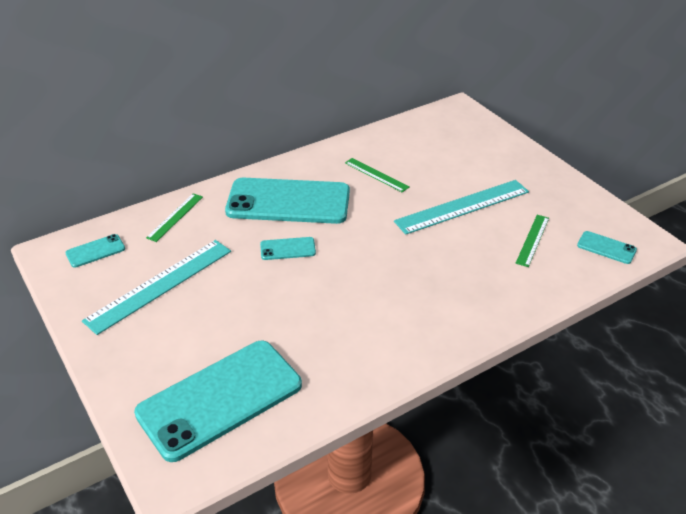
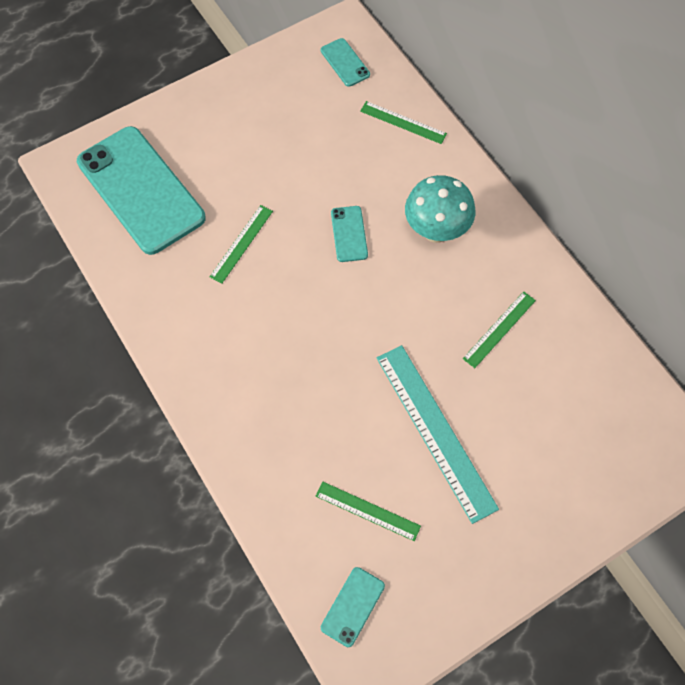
camera: 90 degrees right, 25 degrees up
turquoise ruler [82,240,231,335] -> none
turquoise phone [225,178,350,224] -> turquoise mushroom [405,175,476,243]
none -> green ruler [209,205,273,284]

